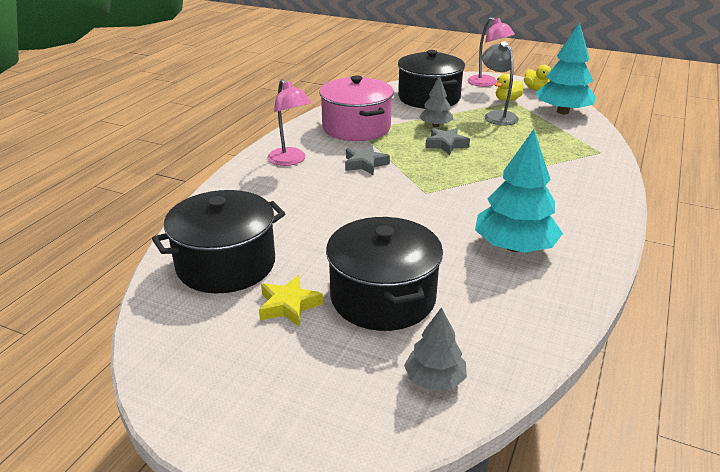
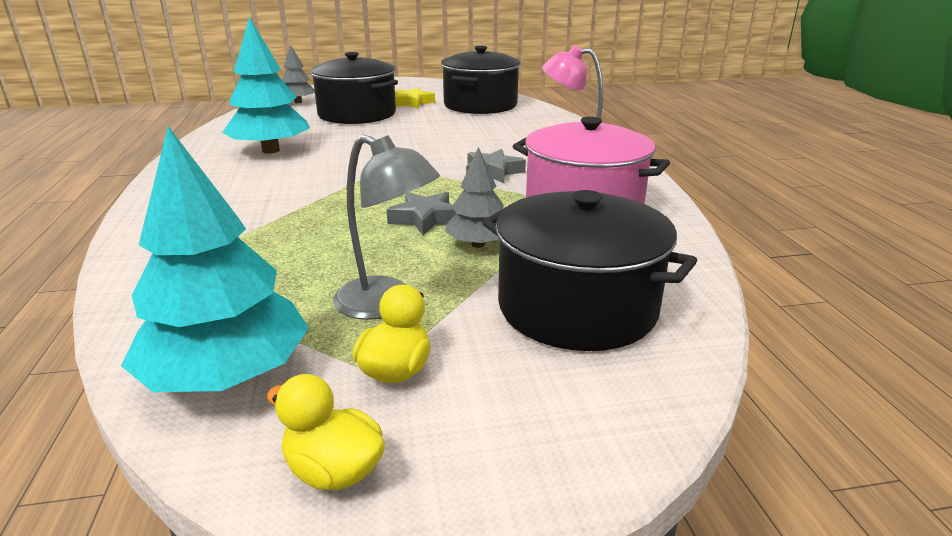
camera: 145 degrees right, 5 degrees down
pink lamp [467,17,515,87] -> none

